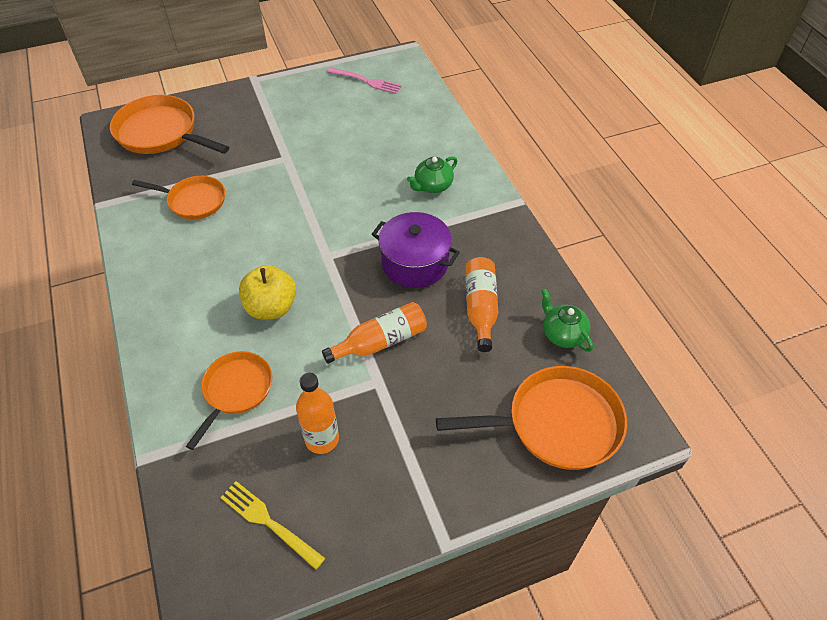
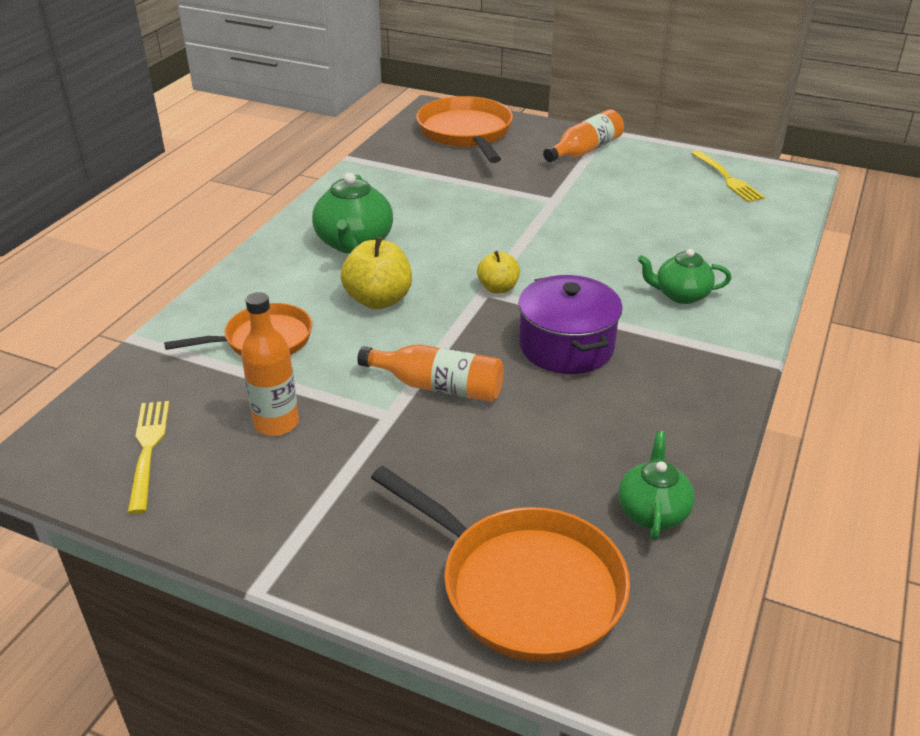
camera: 45 degrees right, 15 degrees down
orange pan [132,176,225,220] -> none
pink fork [327,67,402,94] -> yellow fork [691,150,765,202]
orange bottle [465,257,498,352] -> orange bottle moved to [543,109,624,162]
none -> green teapot [312,173,393,254]
none -> yellow apple [477,251,520,293]

